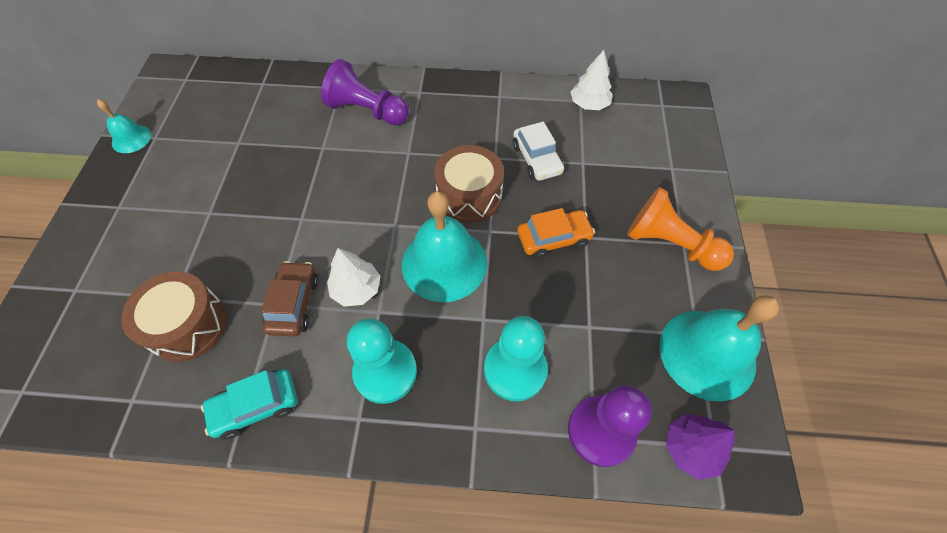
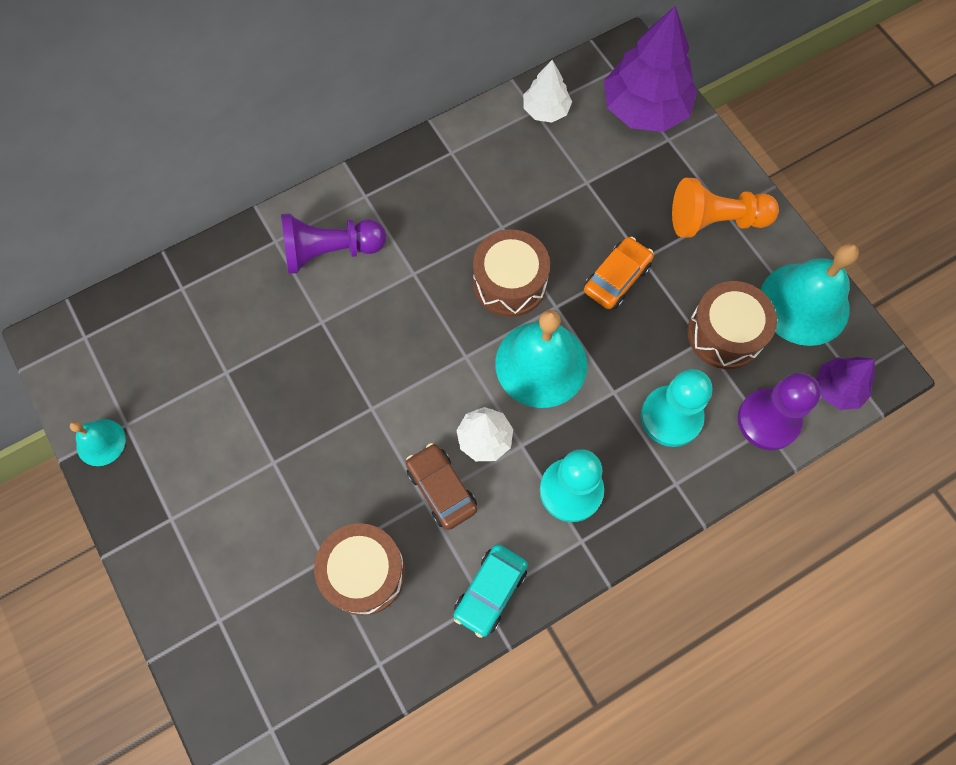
camera: 35 degrees left, 10 degrees up
white car [513,122,564,181] -> none
none -> purple tree [604,5,697,132]
none -> brown drum [687,281,777,369]

